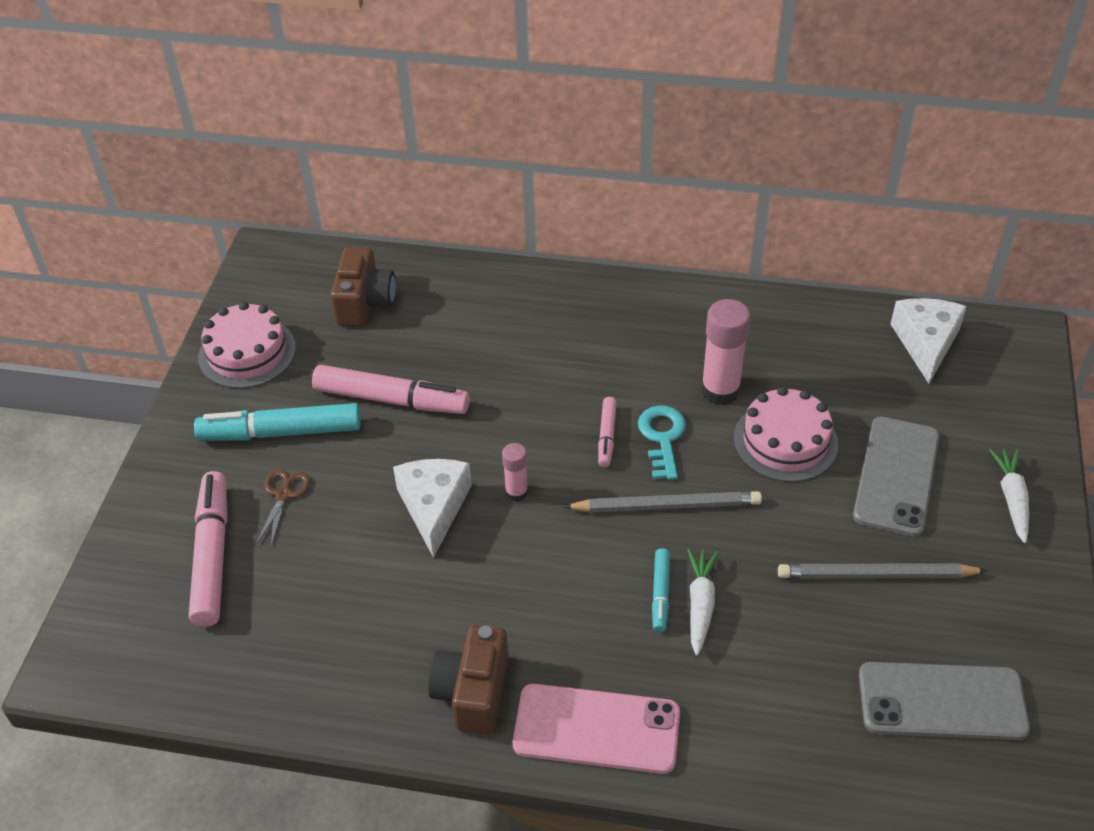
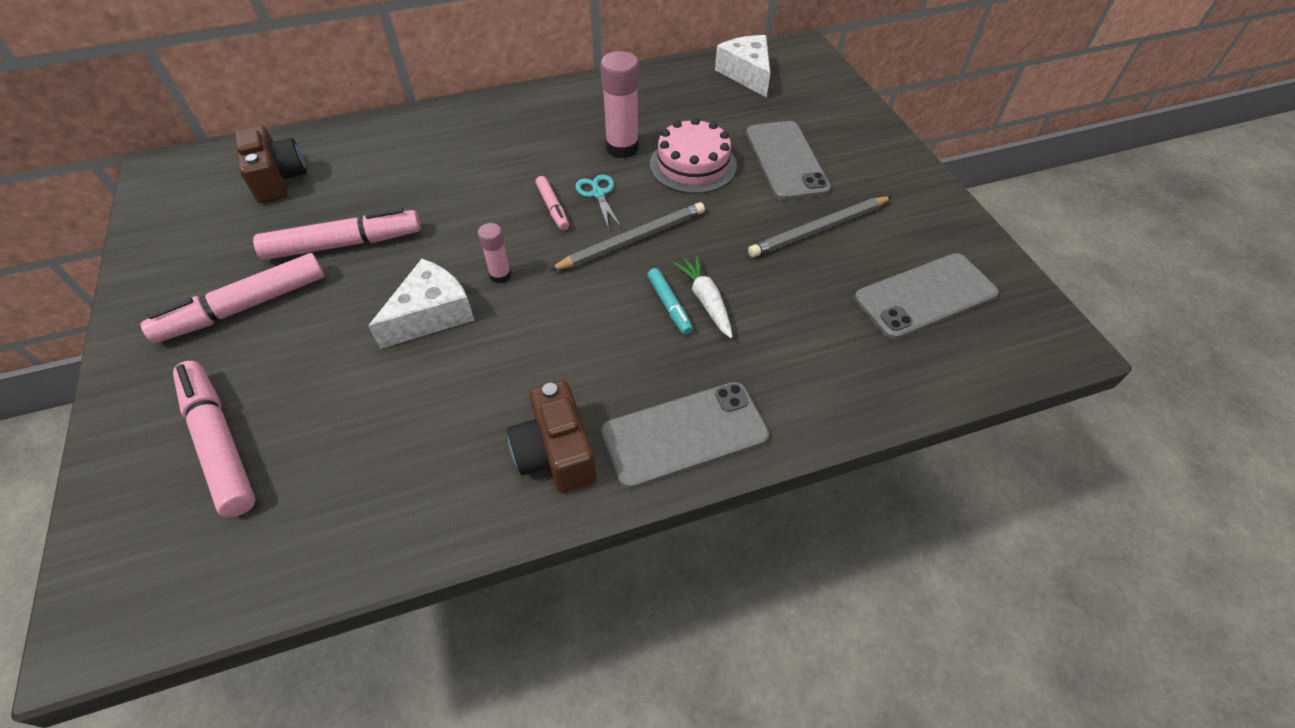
camera: 30 degrees left, 5 degrees up
turquoise marker [194,403,361,441] -> pink marker [140,253,325,343]
pink cake [198,302,296,388] -> none
brown scissors [256,469,310,545] -> none
white cheese [393,459,472,558] -> white cheese turned 75 degrees clockwise [368,259,474,349]
pink phone [513,684,680,774] -> grey phone [601,382,769,489]
turquoise key [638,405,686,480] -> turquoise scissors [575,175,621,229]
white carrot [989,449,1029,543] -> none

